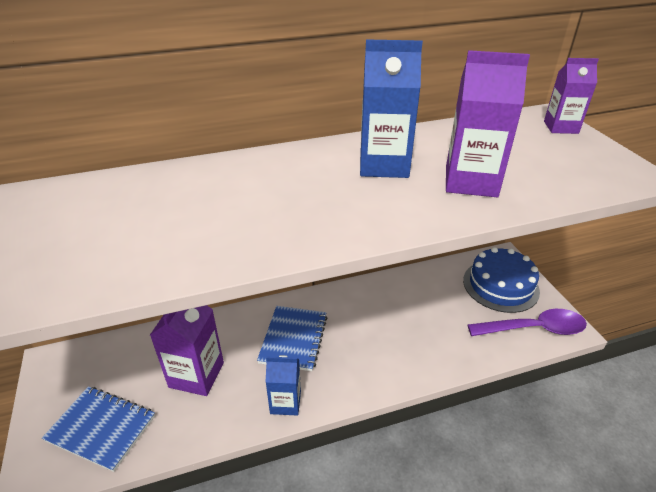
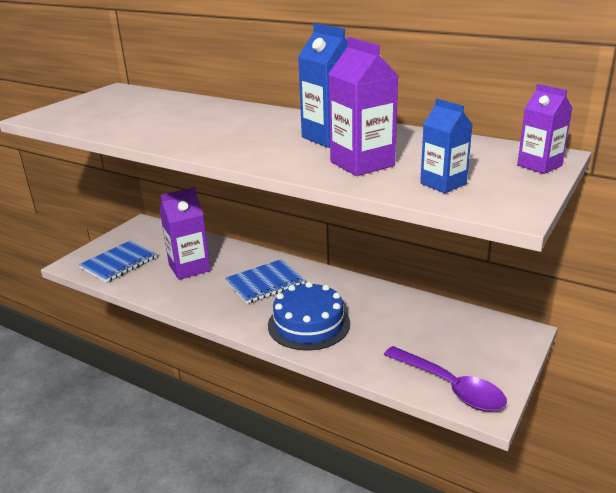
camera: 50 degrees right, 10 degrees down
blue notebook [42,386,155,472] -> blue notebook turned 60 degrees clockwise [79,241,157,283]
blue carton [266,355,301,416] -> blue carton moved to [420,99,473,193]
blue cake [463,247,540,313] -> blue cake moved to [268,282,350,351]

